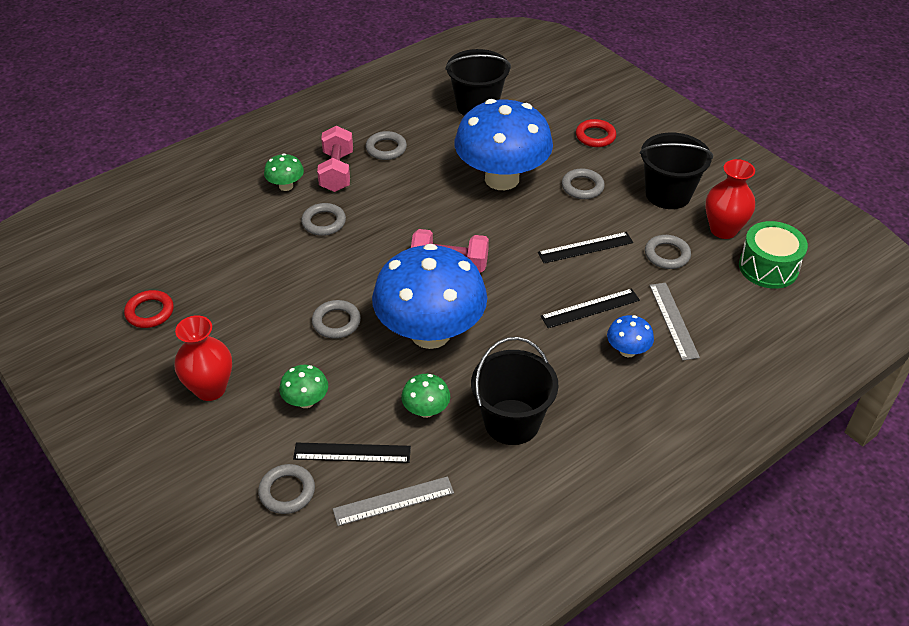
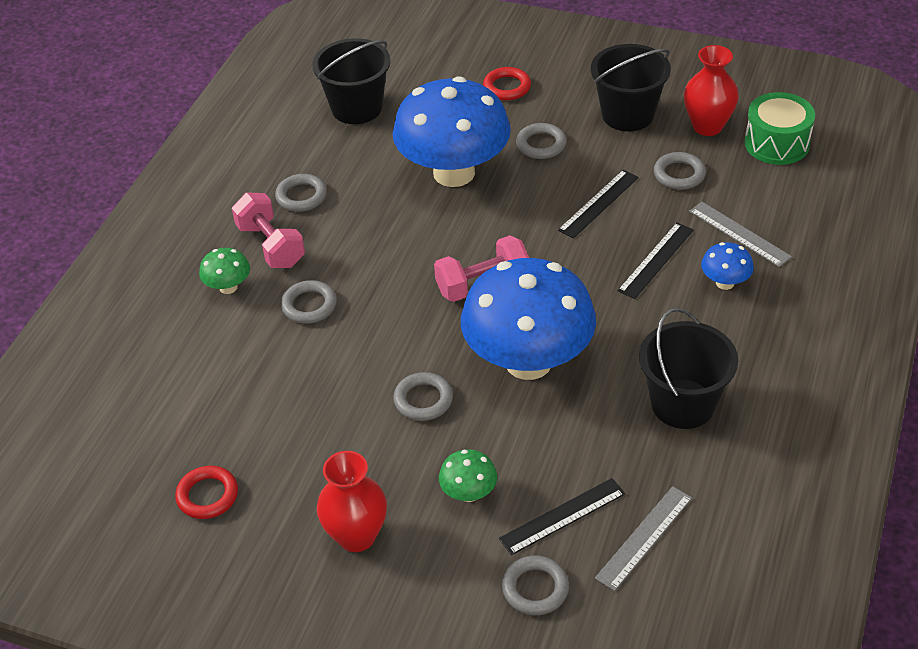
camera: 30 degrees left, 0 degrees up
green mushroom [401,374,450,418] -> none

